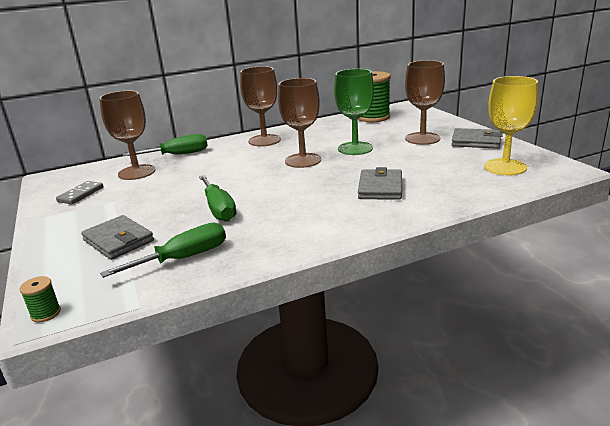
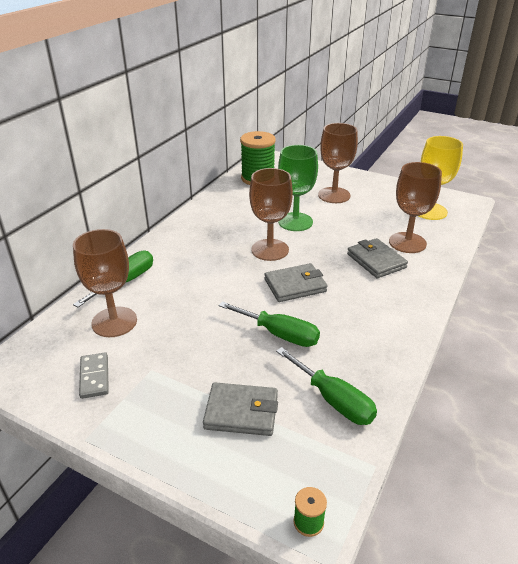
camera: 40 degrees left, 10 degrees up
green screwdriver [100,223,226,278] -> green screwdriver turned 120 degrees clockwise [276,347,377,425]
brown goblet [240,66,281,146] -> brown goblet moved to [389,162,442,253]
grey wallet [452,128,503,149] -> grey wallet moved to [265,263,327,302]

